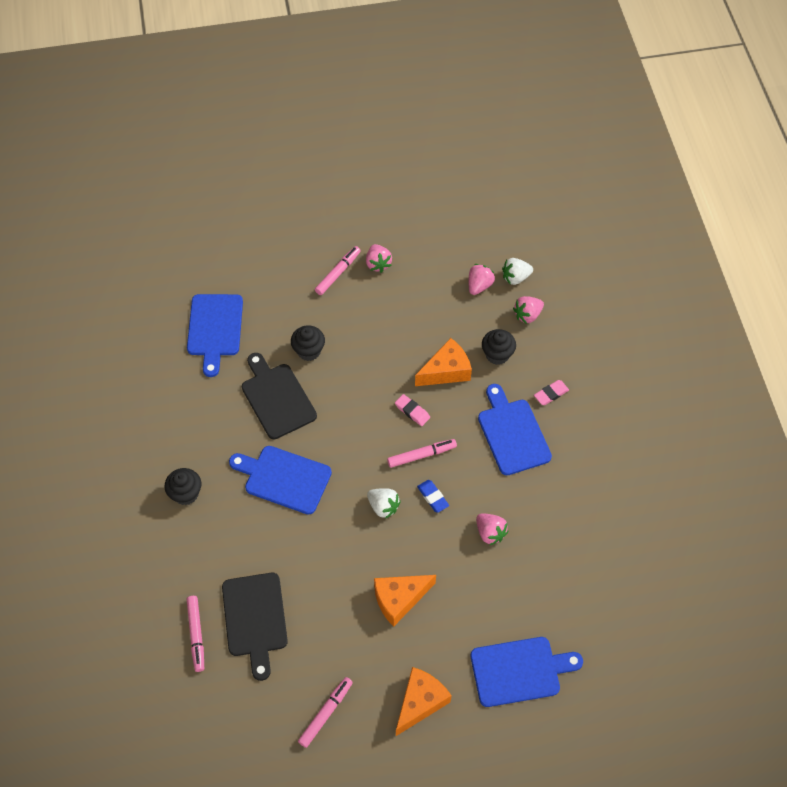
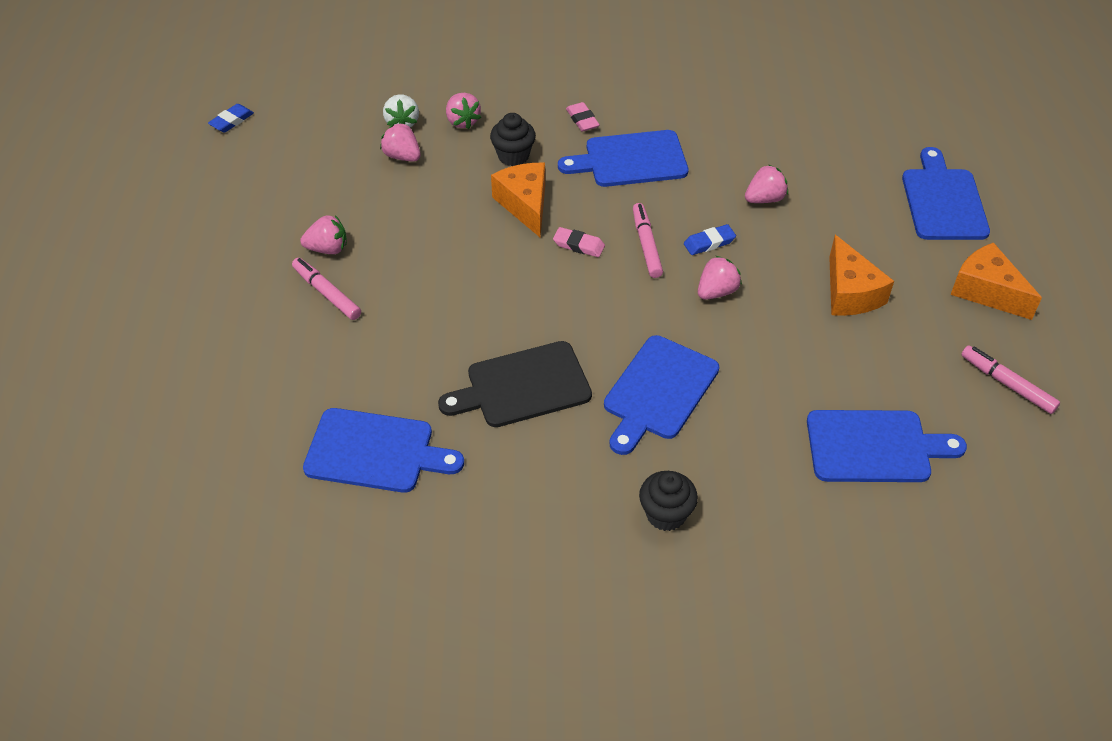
camera: 80 degrees left, 10 degrees down
pink marker [186,596,204,672] -> none
black cutting board [222,573,288,681] -> blue cutting board [807,410,967,482]
black cupcake [291,325,325,361] -> none
white strawberry [367,488,401,519] -> pink strawberry [698,256,742,300]
pink eraser [395,394,430,426] -> pink eraser turned 60 degrees clockwise [553,227,605,257]
none -> blue eraser [208,104,254,132]

